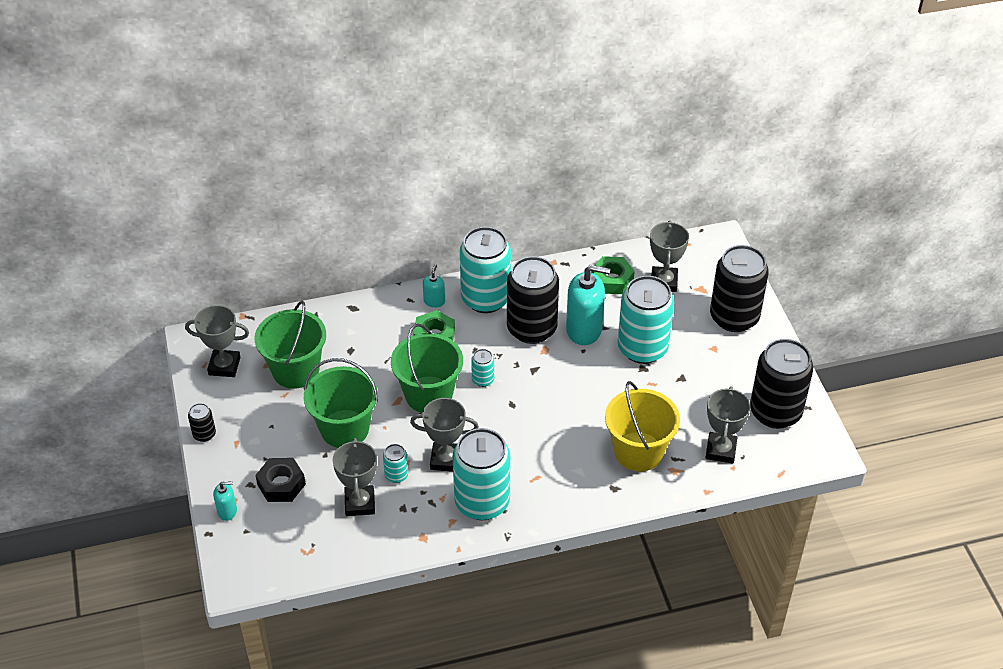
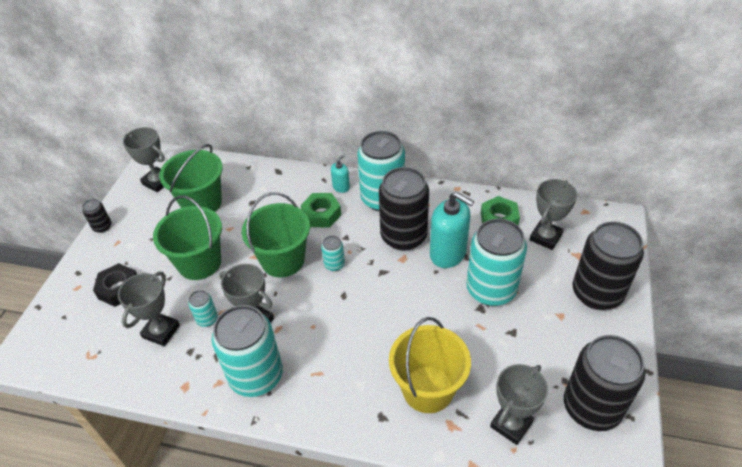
camera: 30 degrees right, 0 degrees up
turquoise soap dispenser [213,481,237,521] -> none

